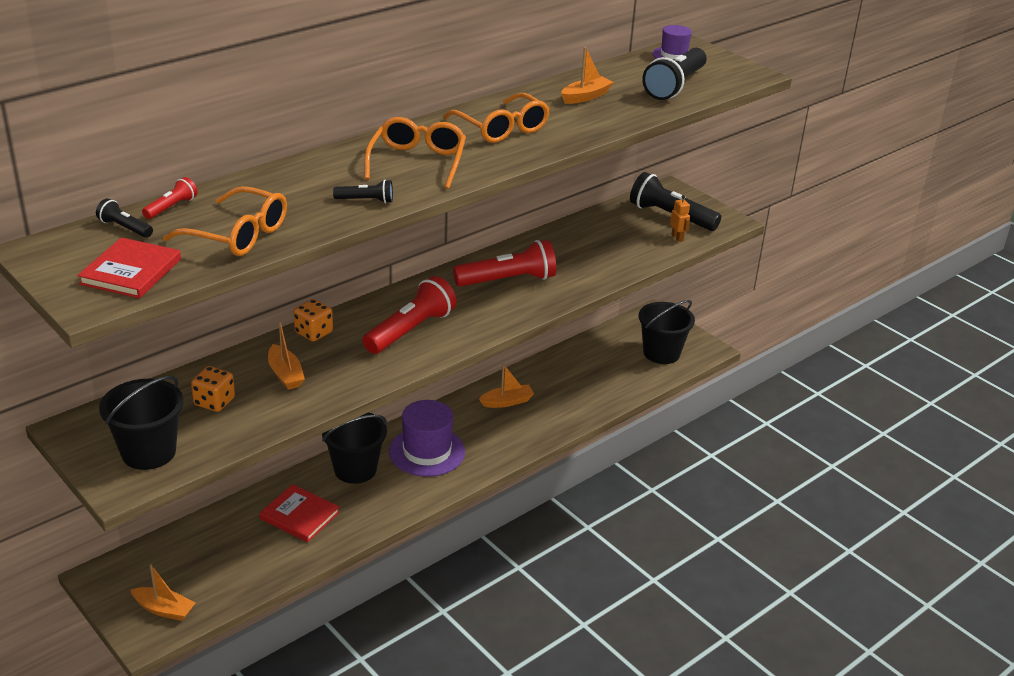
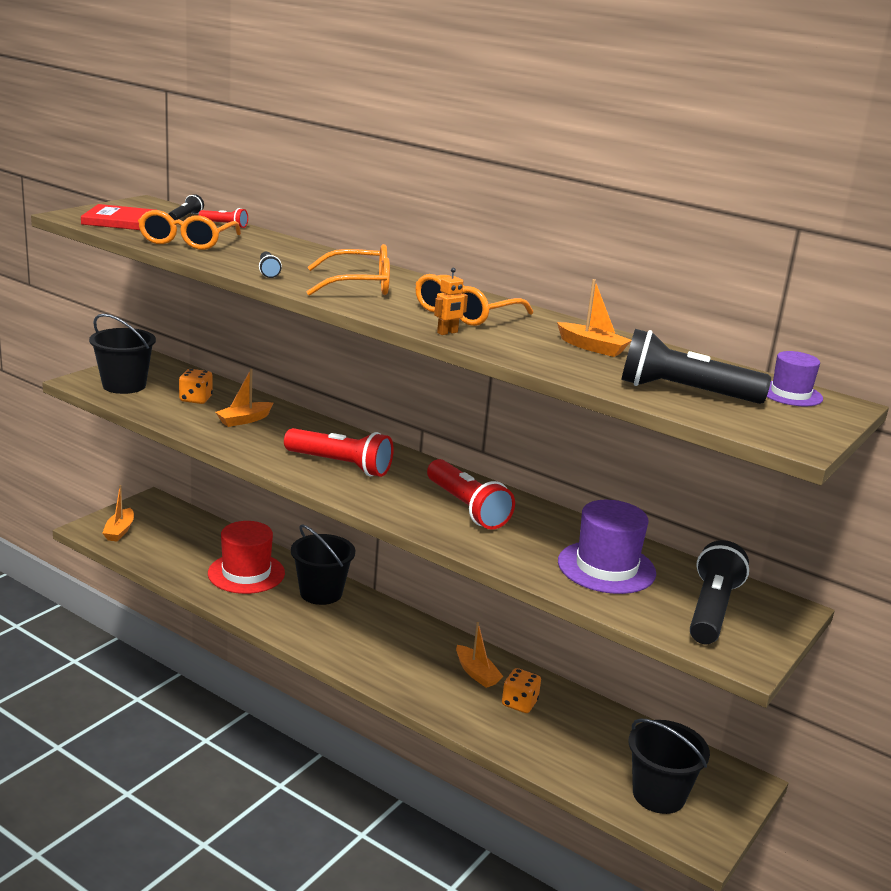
camera: 75 degrees right, 10 degrees down
red book [260,484,340,542] -> red hat [208,521,285,594]
orange dice [293,299,333,342] -> orange dice moved to [502,668,541,713]
purple hat [389,400,465,477] -> purple hat moved to [558,500,656,594]
orange robot [670,195,690,242] -> orange robot moved to [434,268,468,335]

